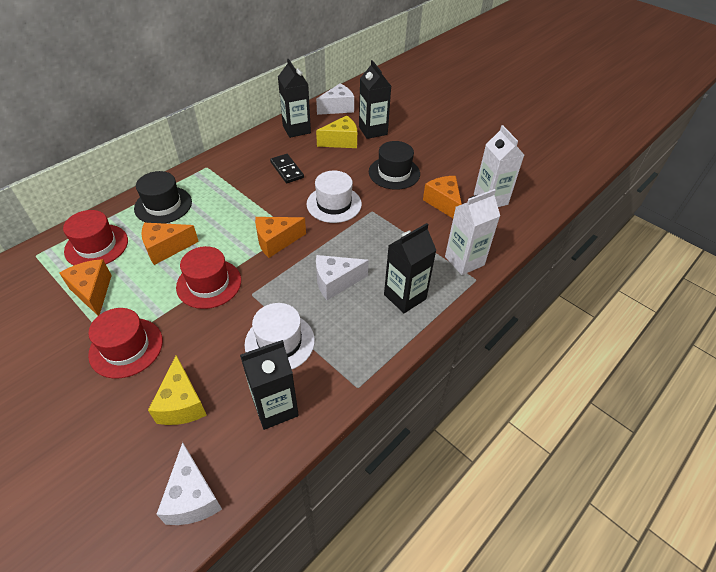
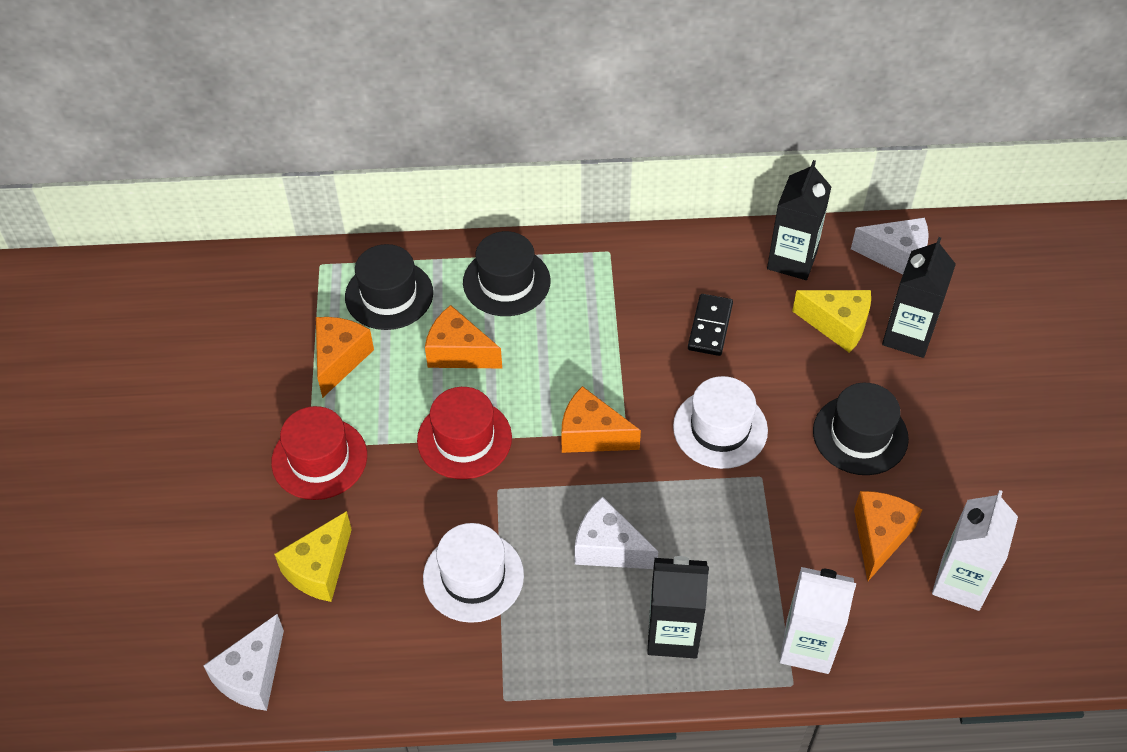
camera: 45 degrees right, 5 degrees up
red hat [63,210,128,265] -> black hat [345,244,433,330]
black carton [240,340,299,430] -> none

